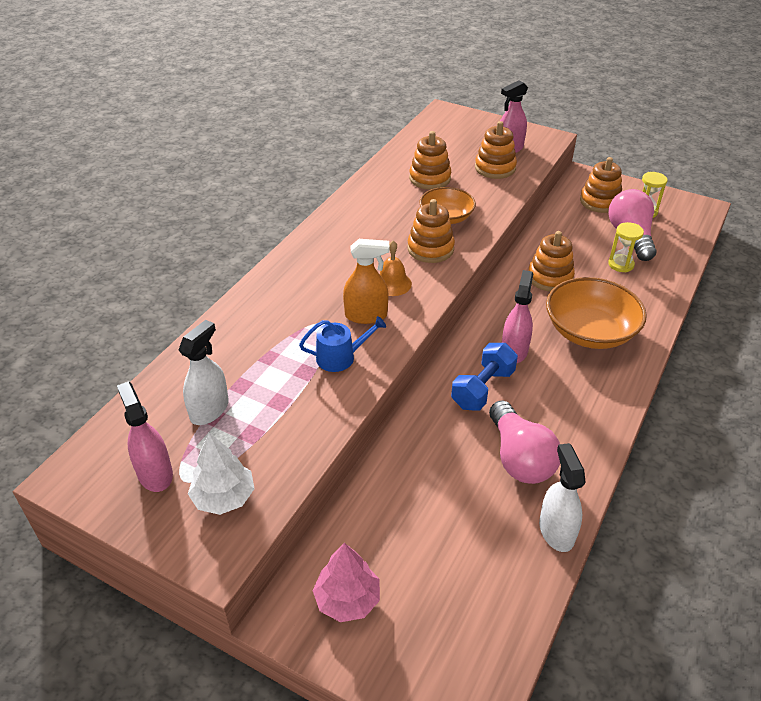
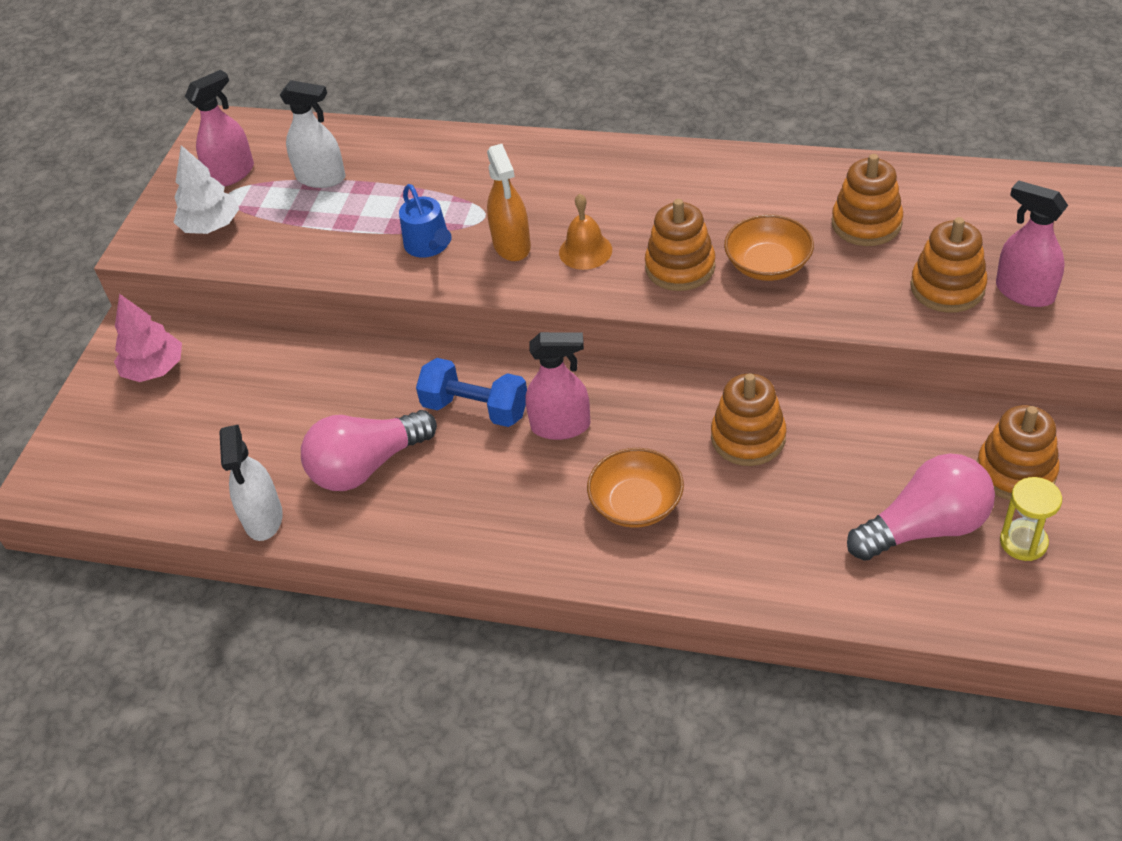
camera: 80 degrees right, 5 degrees up
white spray bottle [539,443,586,552] -> white spray bottle turned 105 degrees clockwise [219,425,283,541]
orange bowl [546,277,647,349] -> orange bowl [587,448,684,528], size x0.63
yellow hourglass [608,222,644,272] -> none

